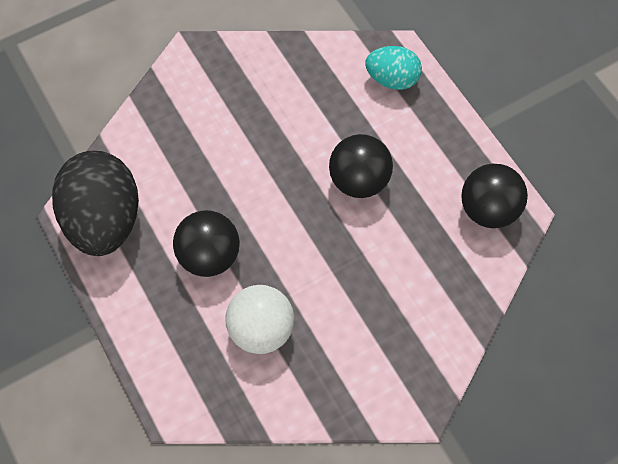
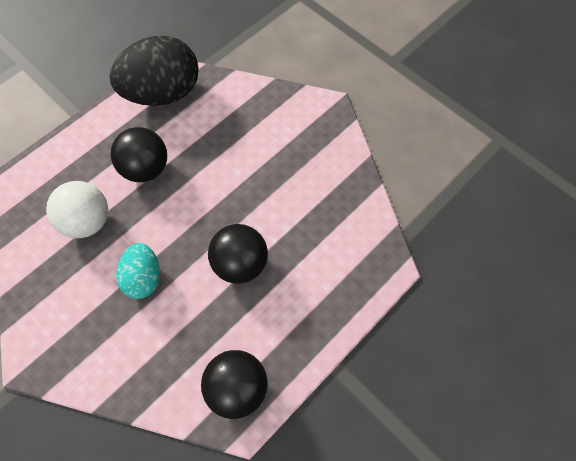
camera: 75 degrees right, 0 degrees up
turquoise egg [365,46,422,90] -> turquoise egg moved to [116,243,160,299]

